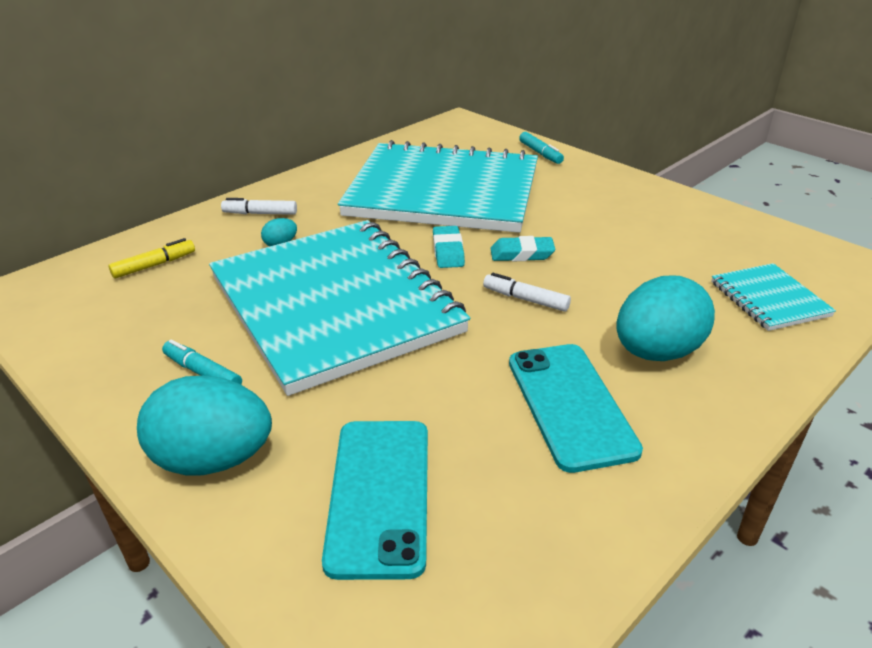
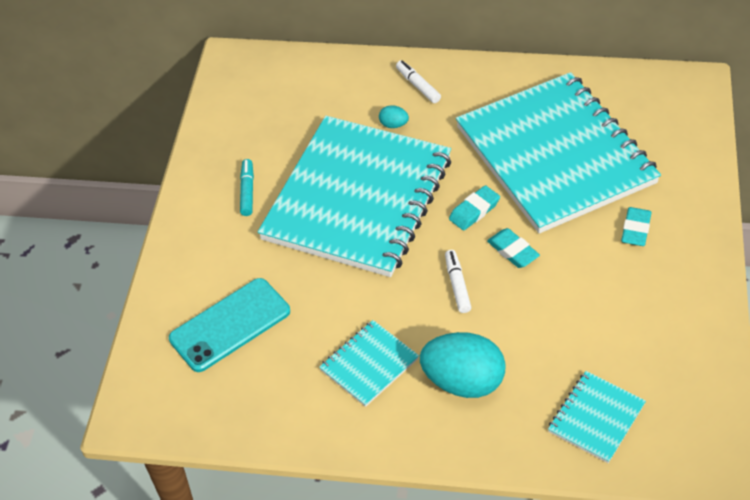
camera: 55 degrees right, 15 degrees up
yellow marker [108,238,195,279] -> none
turquoise egg [137,376,272,476] -> none
turquoise phone [509,344,643,473] -> turquoise notebook [319,320,419,407]
turquoise marker [519,132,564,164] -> none
none -> turquoise eraser [621,207,652,246]

